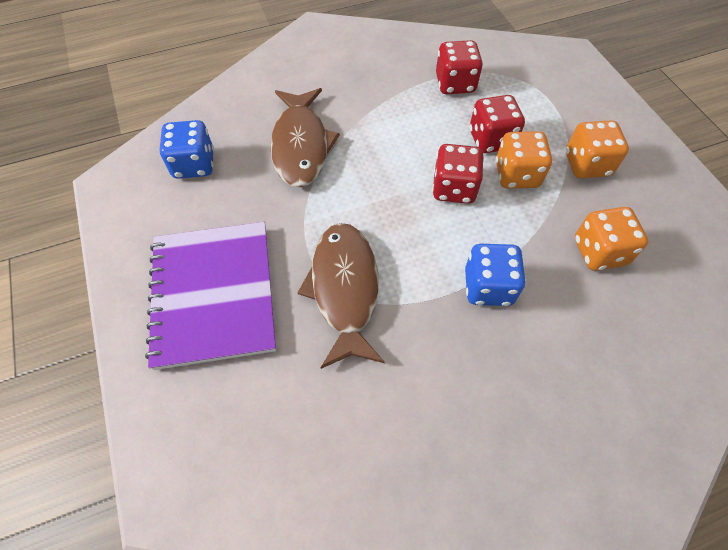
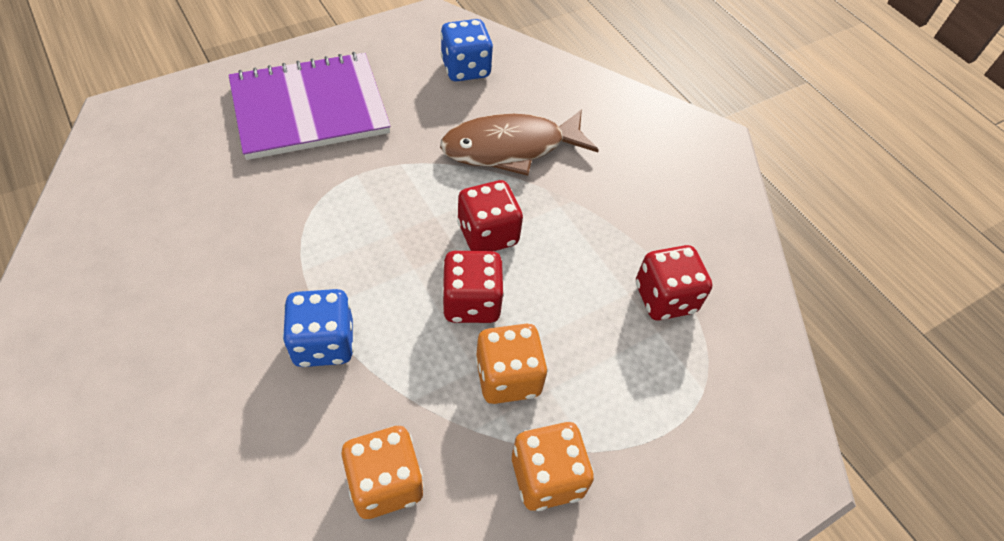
camera: 75 degrees right, 5 degrees down
brown fish [297,223,385,369] -> none
red dice [469,95,525,153] -> red dice moved to [457,180,523,251]

